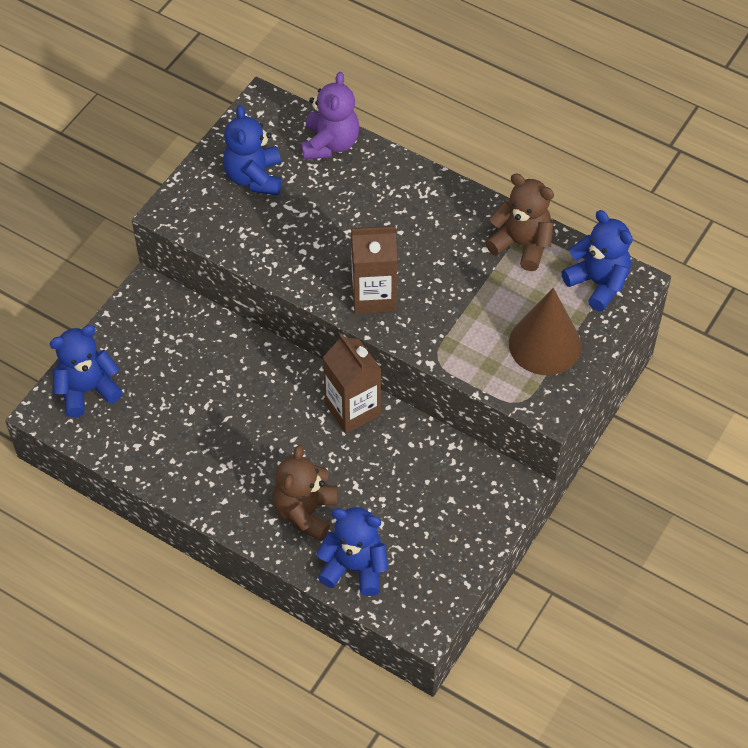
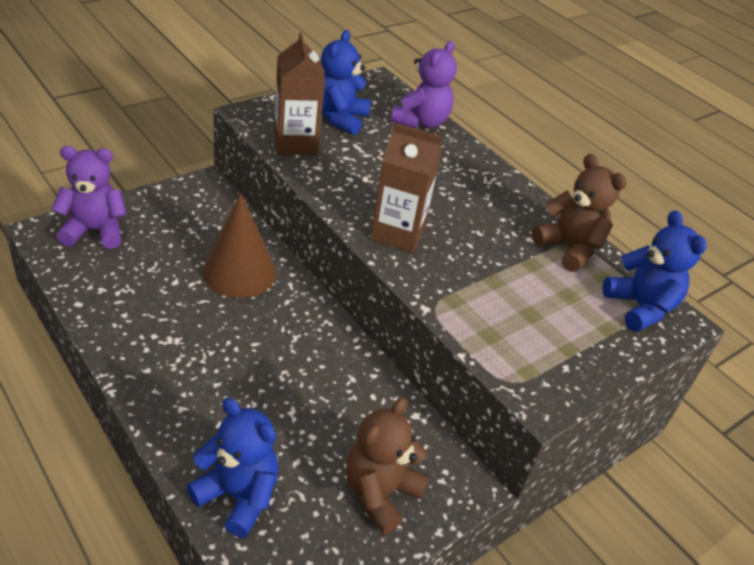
camera: 15 degrees right, 15 degrees down
blue teddy bear [50,325,123,417] -> purple teddy bear [51,146,127,249]
brown teddy bear [273,445,337,541] -> brown teddy bear moved to [346,397,429,534]
brown carton [323,333,381,433] -> brown carton moved to [274,33,325,155]
brown cone [509,288,582,375] -> brown cone moved to [202,193,276,298]

